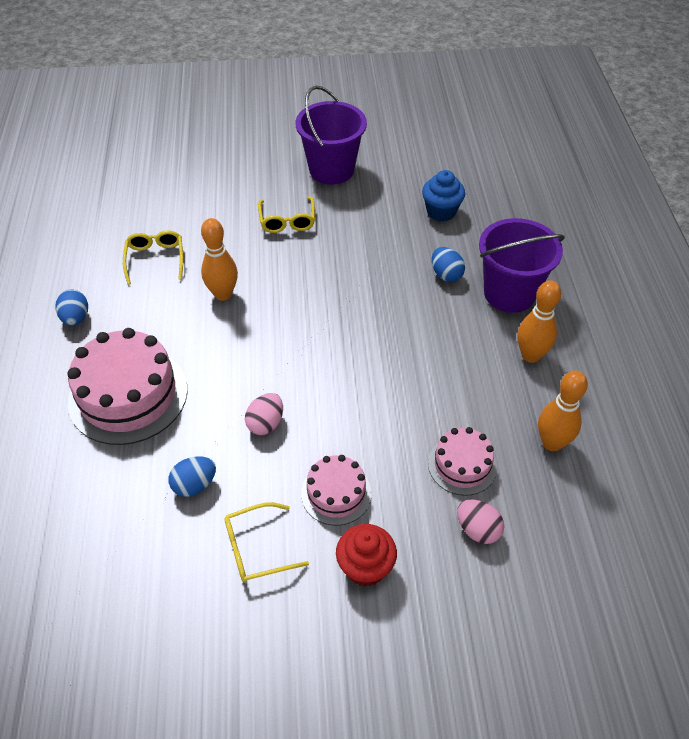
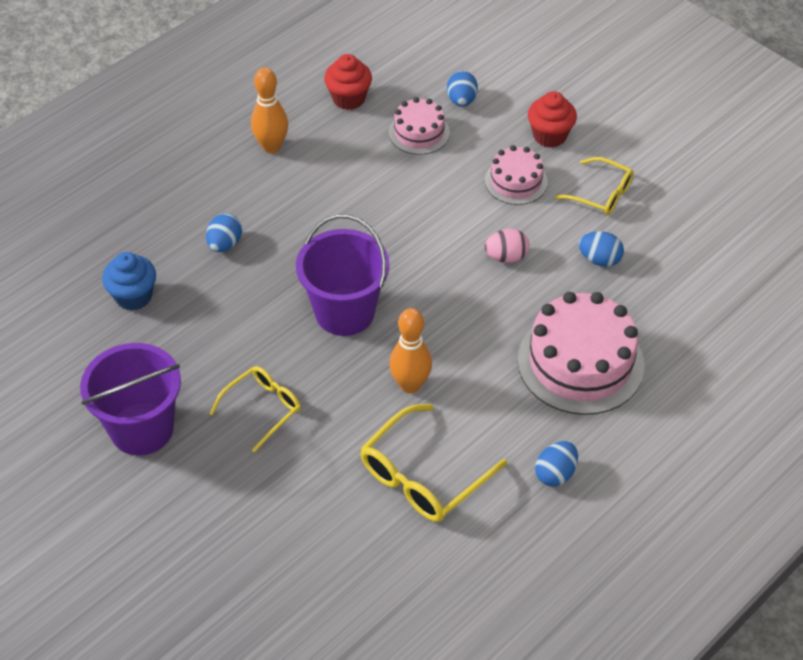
camera: 130 degrees left, 0 degrees up
yellow glasses [123,230,183,285] -> yellow glasses [360,404,507,522], size x1.55
pink egg [457,500,504,544] -> blue egg [447,71,478,107]
purple bucket [479,218,565,313] -> purple bucket moved to [296,214,390,336]
orange bowling pin [538,370,588,451] -> red cupcake [324,54,372,110]

